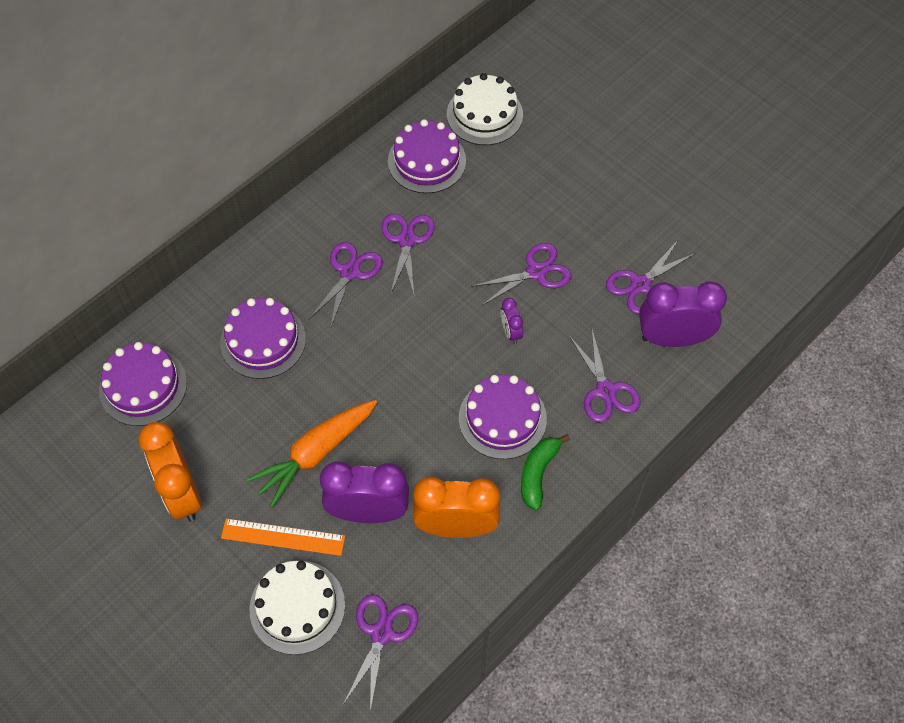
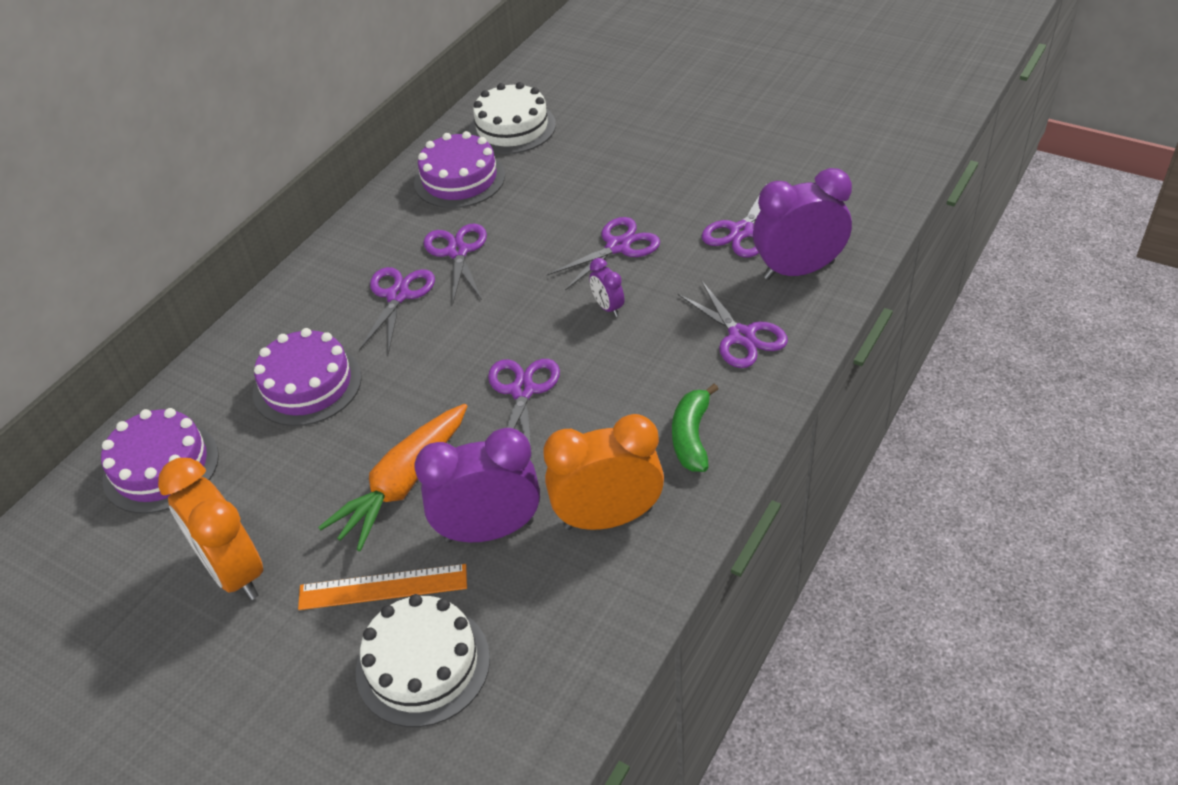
camera: 10 degrees left, 15 degrees down
purple scissors [343,594,418,712] -> purple scissors moved to [488,359,560,458]
purple cake [459,375,547,459] -> none

